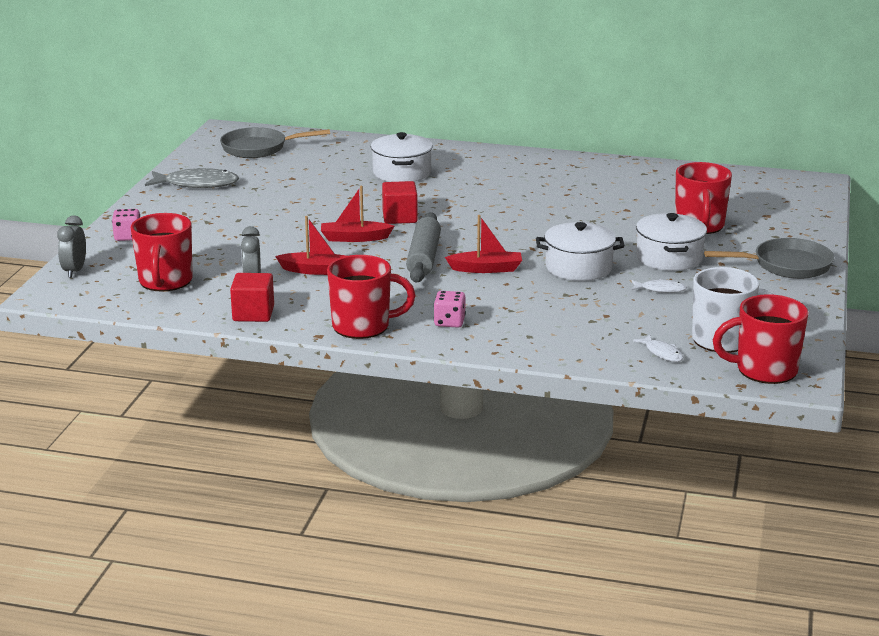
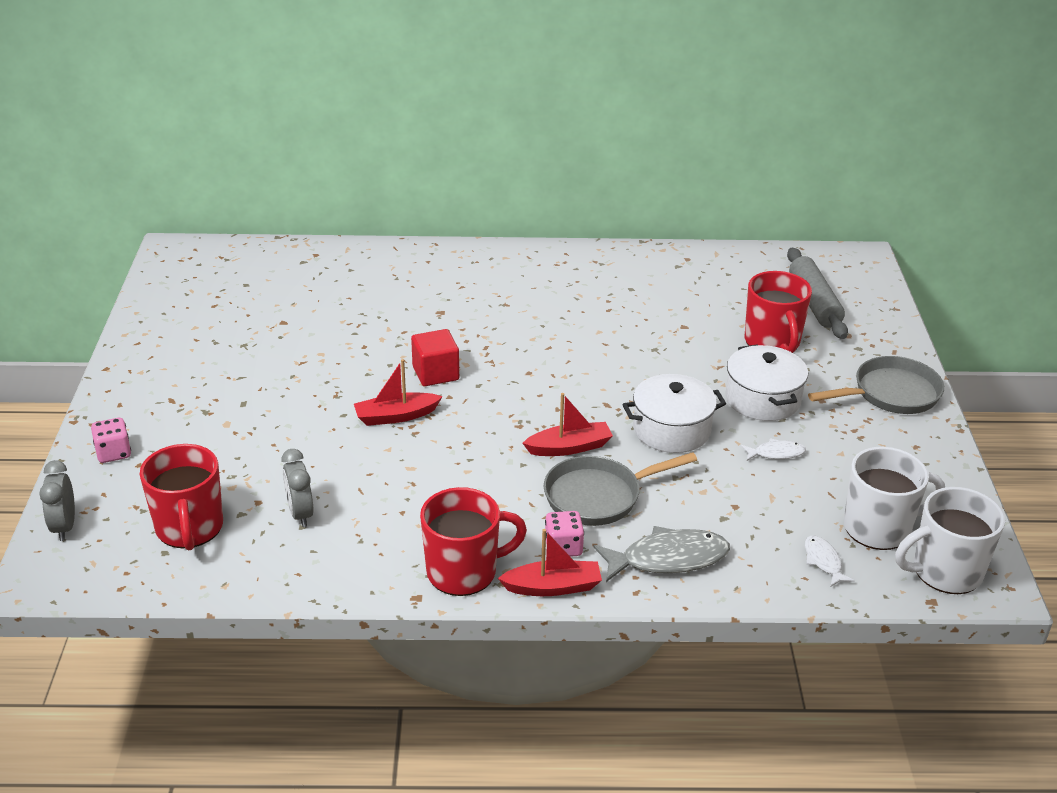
camera: 15 degrees left, 10 degrees up
grey fish [145,168,239,188] -> grey fish moved to [593,526,730,582]
grey pan [220,127,330,158] -> grey pan moved to [544,452,697,526]
red cube [230,273,274,322] -> none
red boat [275,216,347,275] -> red boat moved to [498,529,602,596]
white pot [371,132,433,182] -> none
grey rolling pin [406,212,441,283] -> grey rolling pin moved to [787,248,848,339]
white fish [633,335,683,362] -> white fish turned 150 degrees counterclockwise [805,535,855,587]
red mug [713,294,809,384] -> white mug [895,487,1005,594]

